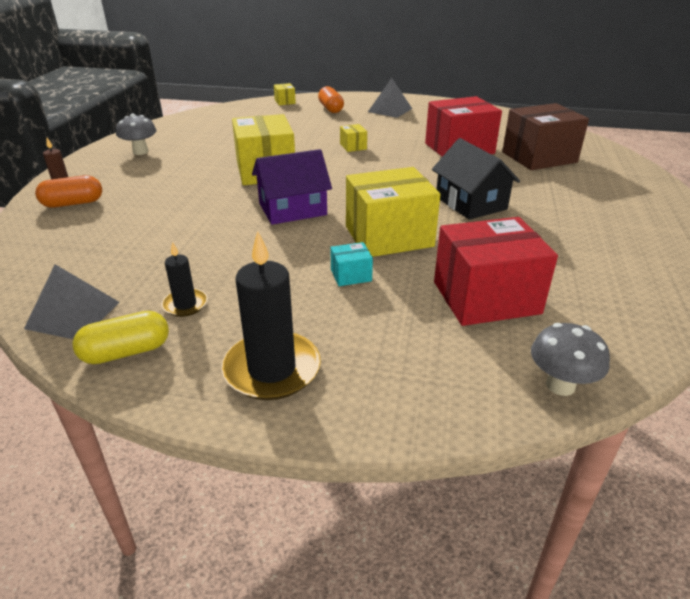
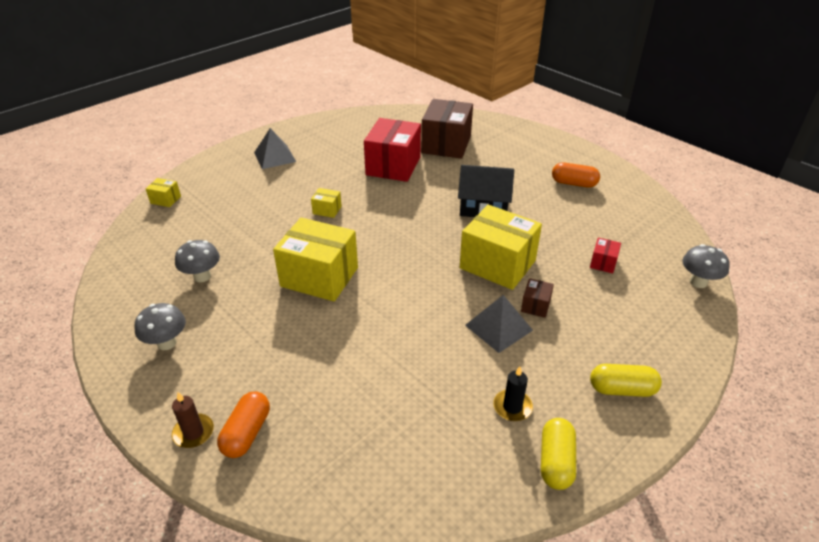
camera: 55 degrees left, 5 degrees up
grey pyramid [24,264,120,339] -> grey pyramid moved to [465,295,533,353]
black candle [221,231,321,400] -> yellow capsule [590,364,662,397]
purple house [252,149,332,225] -> none
orange capsule [318,86,344,113] -> orange capsule moved to [552,162,600,188]
turquoise box [330,242,373,286] -> brown box [521,278,554,318]
yellow box [346,167,441,257] -> yellow box turned 75 degrees counterclockwise [460,205,542,290]
red box [434,217,558,326] -> red box [590,237,621,273], size x0.43
none -> grey mushroom [175,240,220,282]

